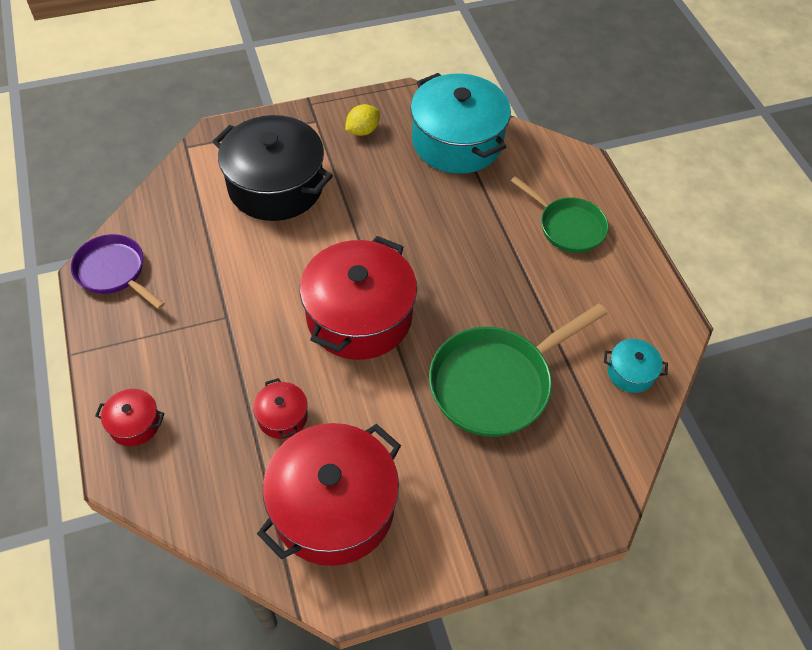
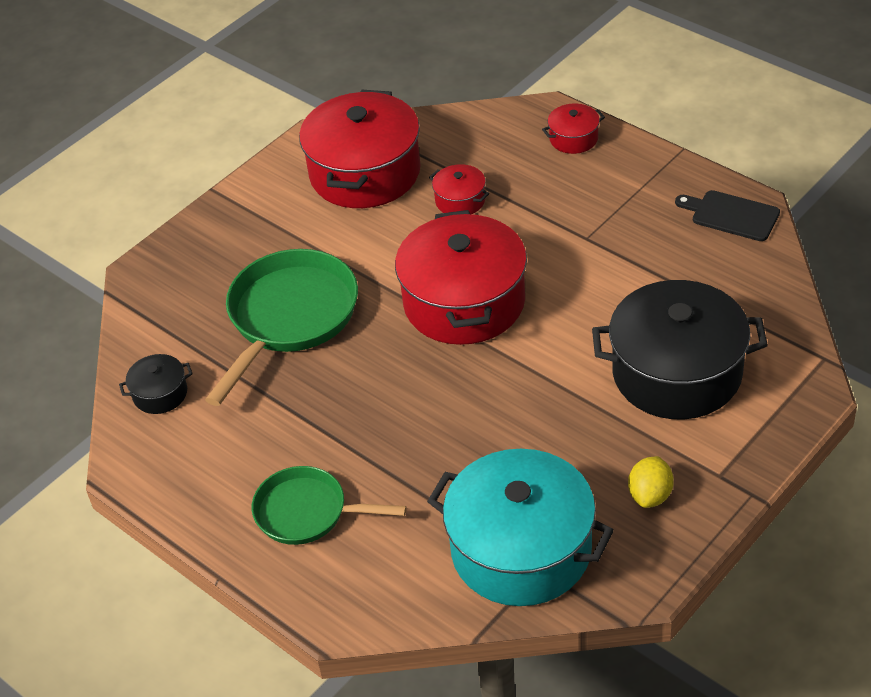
camera: 155 degrees right, 10 degrees down
purple pan [71,234,165,309] -> black cutting board [675,190,780,241]
turquoise pot [604,339,668,393] -> black pot [119,354,193,414]

